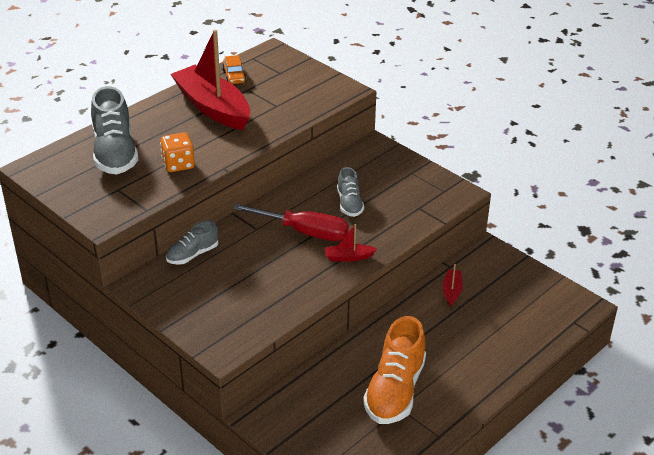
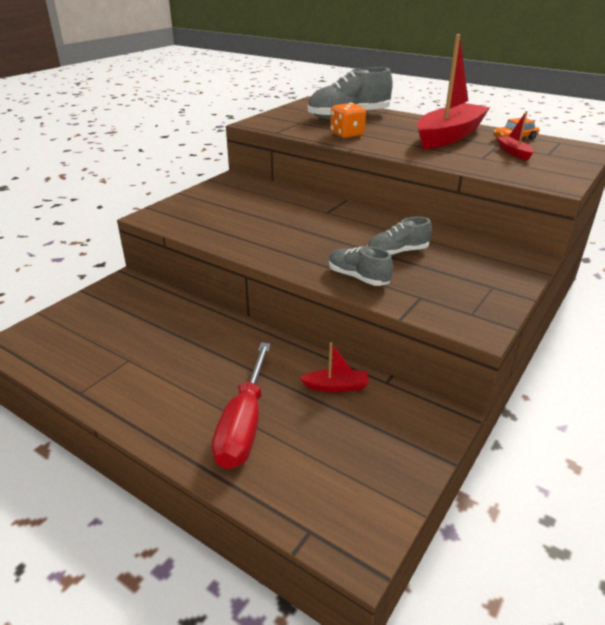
camera: 80 degrees right, 5 degrees down
grey shoe [166,220,218,265] -> grey shoe moved to [329,246,393,286]
red screwdriver [232,204,349,241] -> red screwdriver moved to [212,342,271,469]
red boat [325,224,377,262] -> red boat moved to [497,111,534,160]
orange shoe [363,316,426,424] -> none

